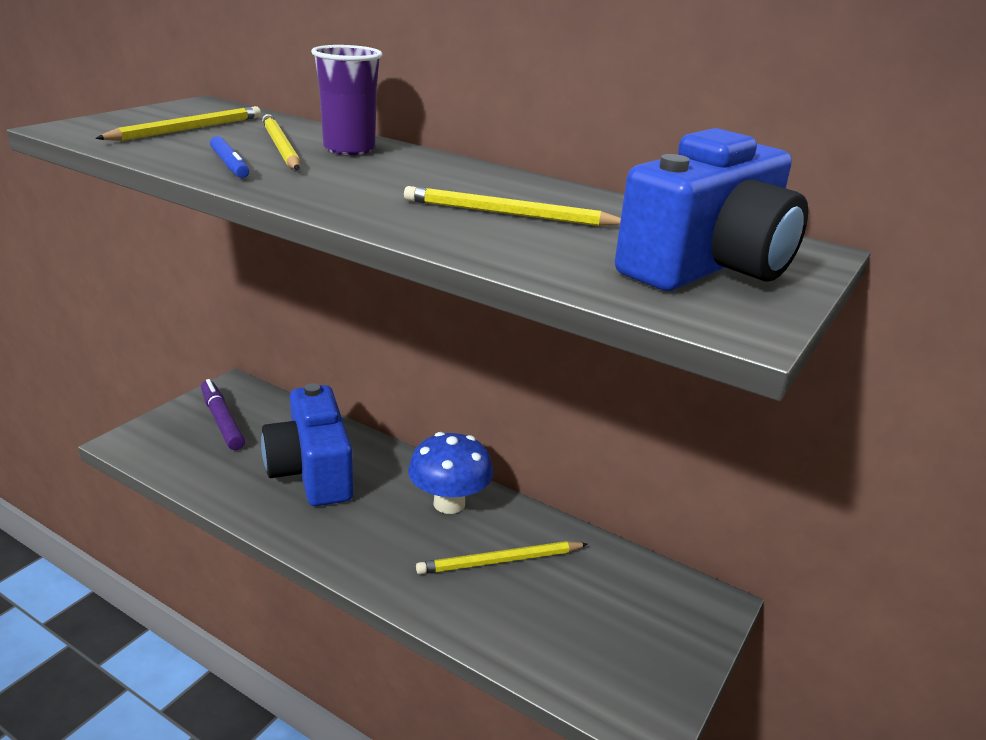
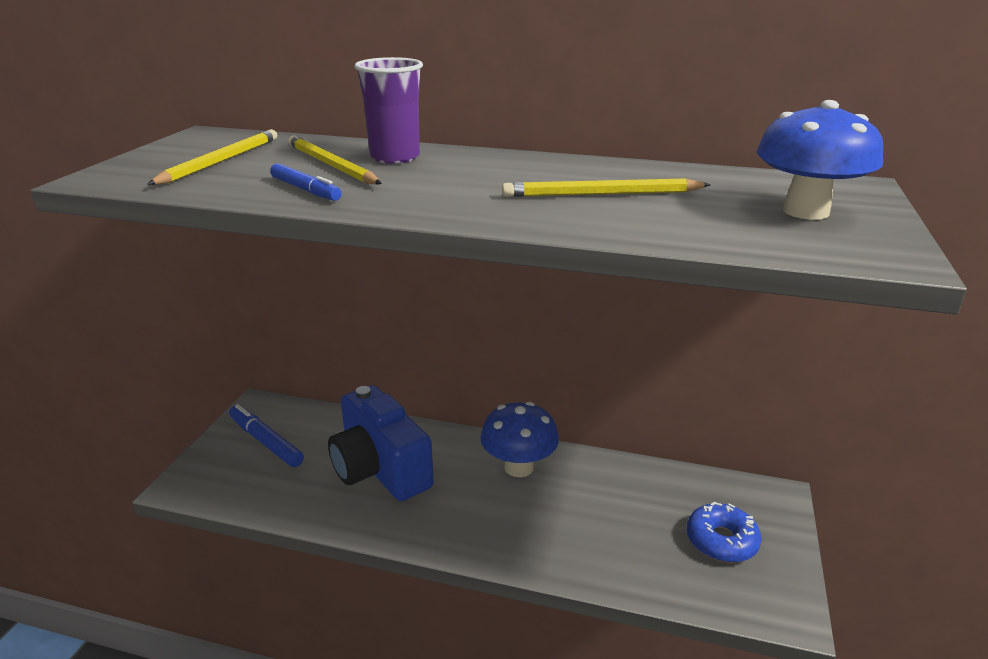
camera: 15 degrees left, 0 degrees up
purple marker [201,379,245,450] -> blue marker [229,404,304,467]
yellow pencil [416,541,587,574] -> none
blue camera [615,128,808,291] -> blue mushroom [757,100,883,220]
none -> blue donut [687,502,762,562]

